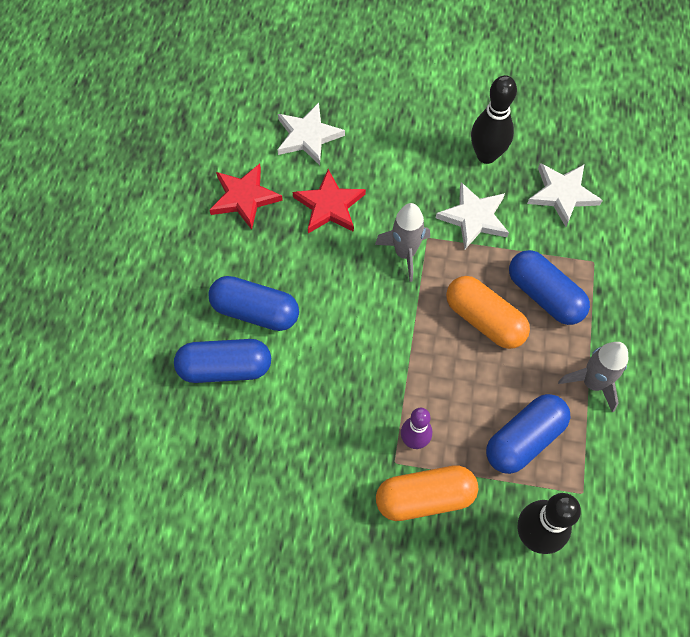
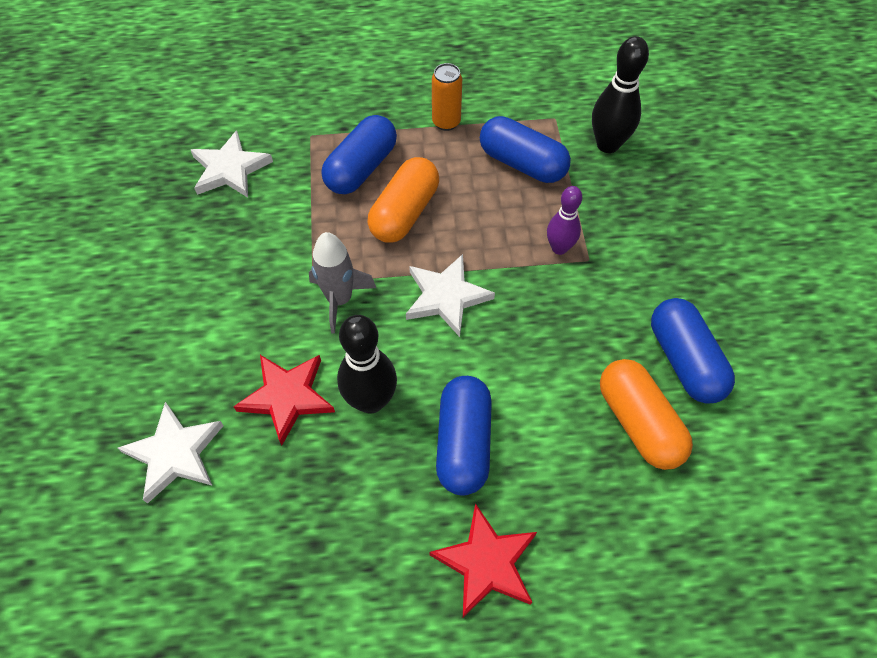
camera: 105 degrees left, 5 degrees down
blue capsule [174,339,271,383] -> blue capsule moved to [651,298,735,404]
red star [210,164,283,230] -> red star moved to [429,503,537,617]
orange capsule [376,465,478,521] -> orange capsule moved to [600,359,693,470]
white star [436,182,509,249] -> white star moved to [406,254,495,337]
black bowling pin [471,75,517,164] -> black bowling pin moved to [337,315,397,414]
grey rocket [558,342,628,412] -> orange can [432,63,462,131]

